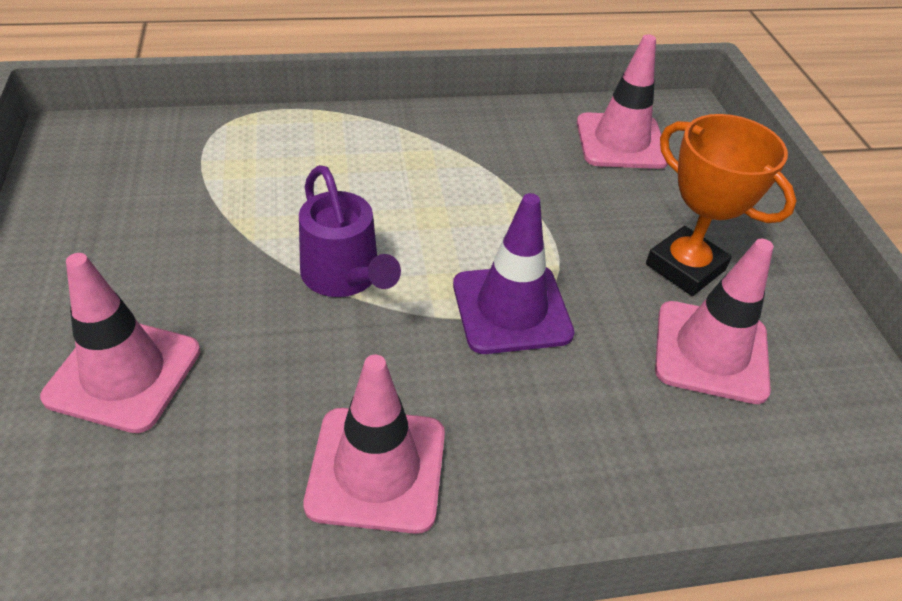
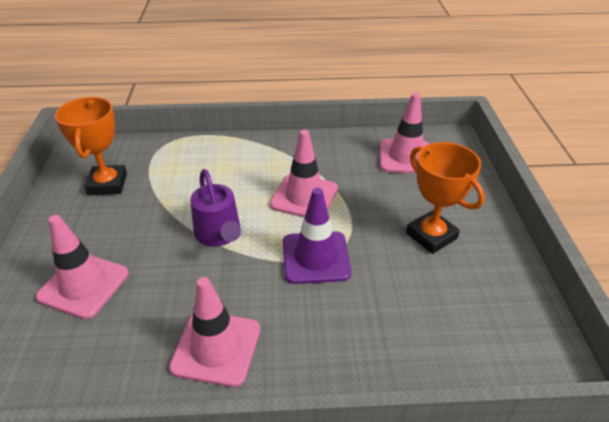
camera: 10 degrees right, 5 degrees down
pink traffic cone [655,239,774,404] -> pink traffic cone moved to [270,130,338,217]
none -> orange trophy [55,97,127,195]

